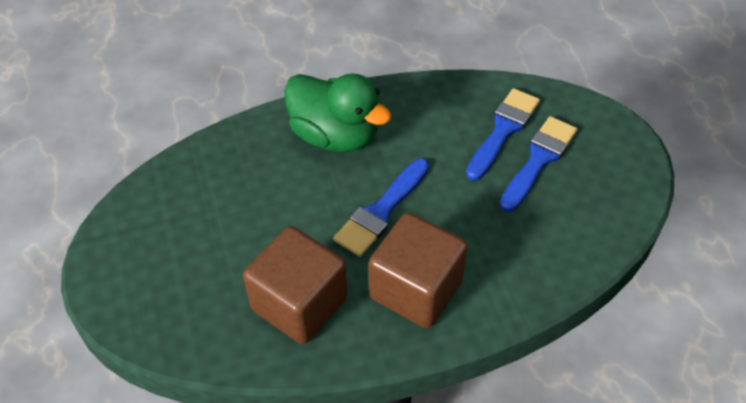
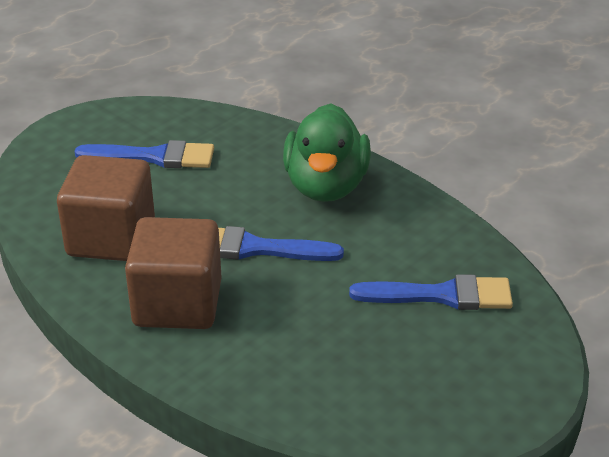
camera: 60 degrees right, 15 degrees down
blue brush [500,116,577,212] -> blue brush moved to [74,140,214,168]

